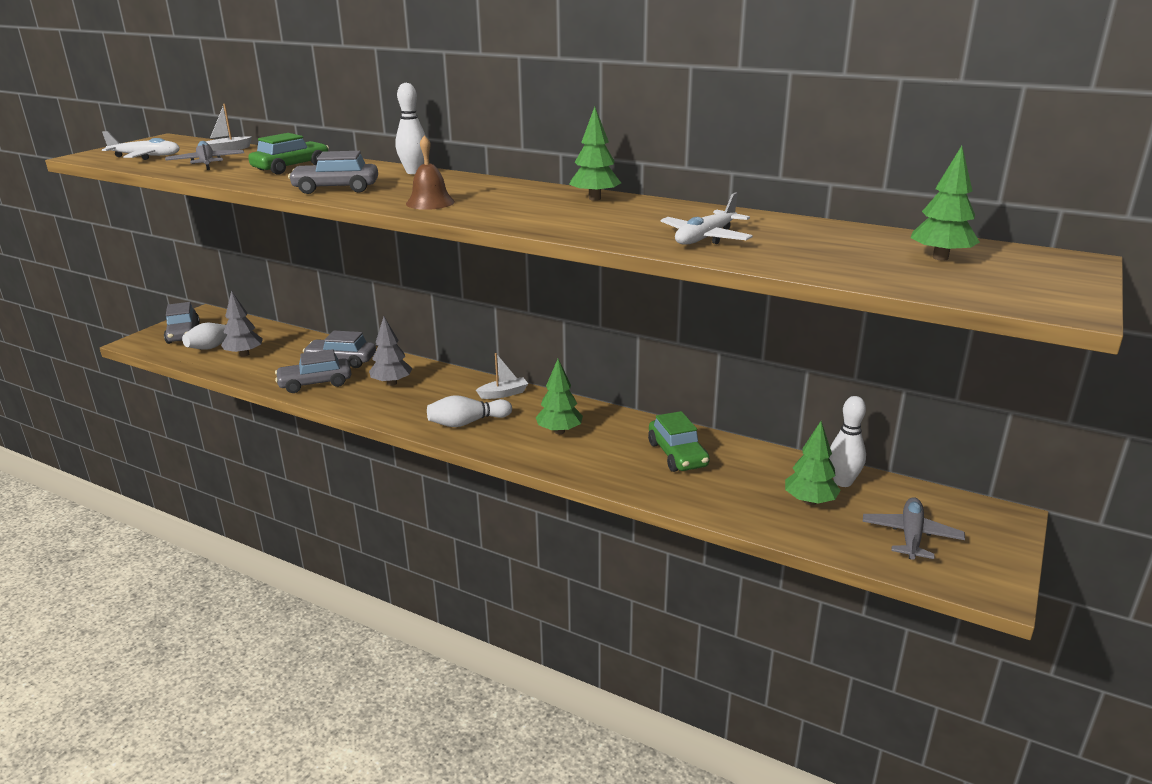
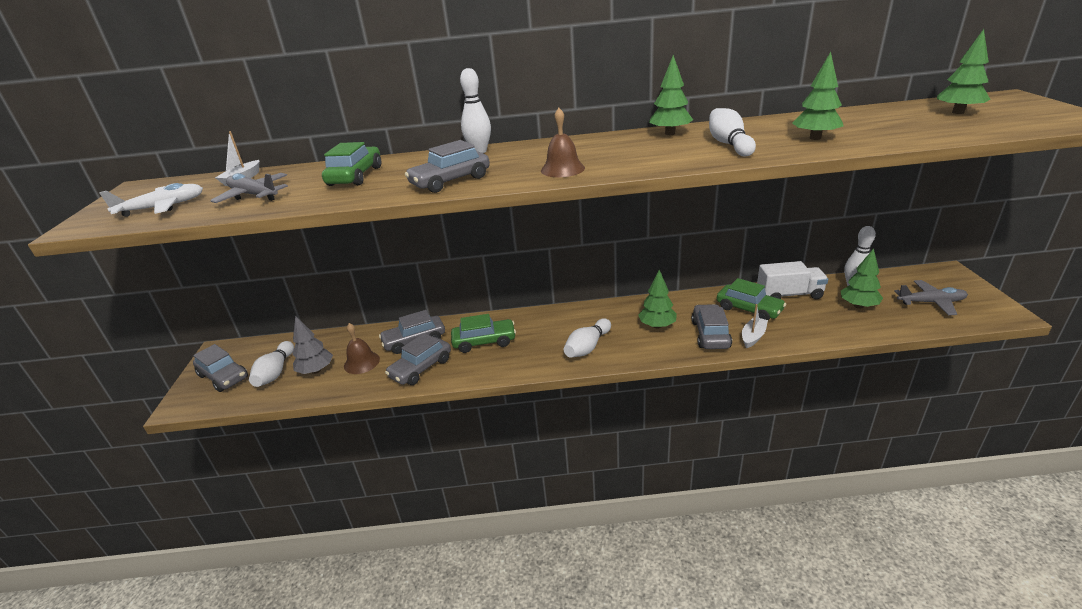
camera: 30 degrees left, 5 degrees up
grey tree [369,317,412,386] -> green car [451,314,516,353]
white boat [476,353,528,399] -> white boat moved to [742,304,768,348]
white plane [661,192,753,244] -> green tree [792,52,844,140]
grey plane [862,497,965,560] -> grey plane turned 105 degrees clockwise [894,280,968,315]
none -> brown bell [344,323,380,374]
none -> grey car [692,304,732,349]
none -> white bowling pin [709,108,756,157]
none -> white truck [757,261,828,299]

